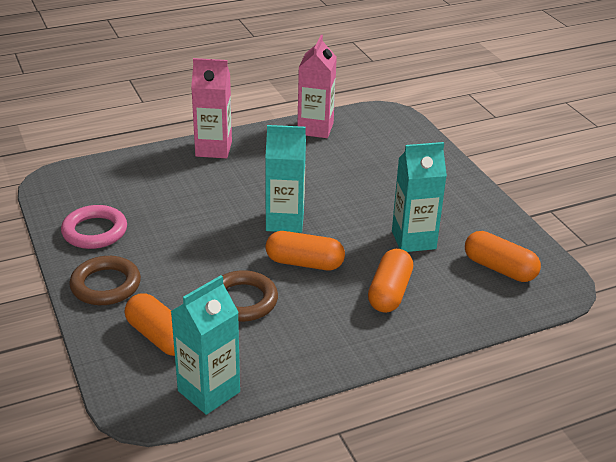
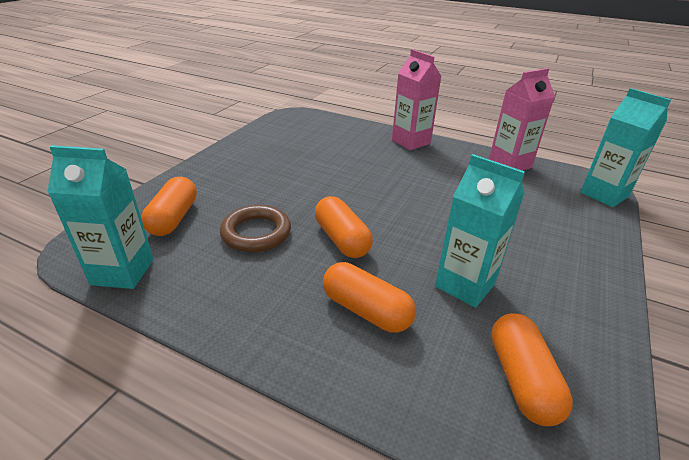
camera: 50 degrees right, 0 degrees up
pink ring [61,205,127,249] -> none
brown ring [69,256,141,305] -> none
turquoise carton [265,125,306,233] -> turquoise carton moved to [580,88,671,207]
orange capsule [368,249,413,313] -> orange capsule turned 60 degrees clockwise [323,262,416,333]

